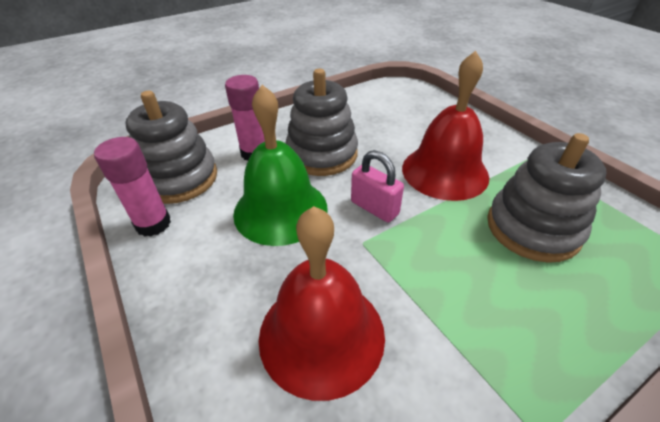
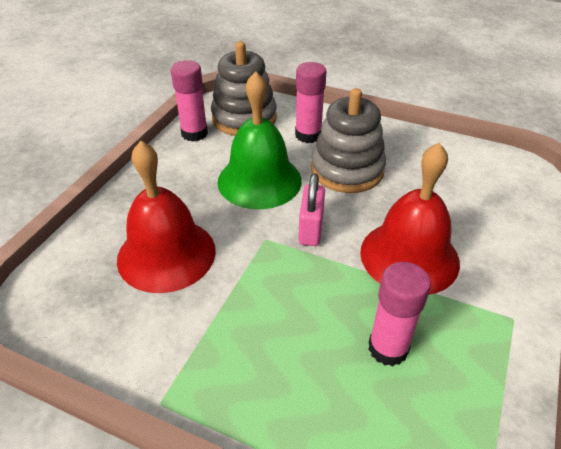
camera: 55 degrees right, 0 degrees up
grey stacking toy [487,133,607,263] -> pink glue stick [368,262,431,366]

